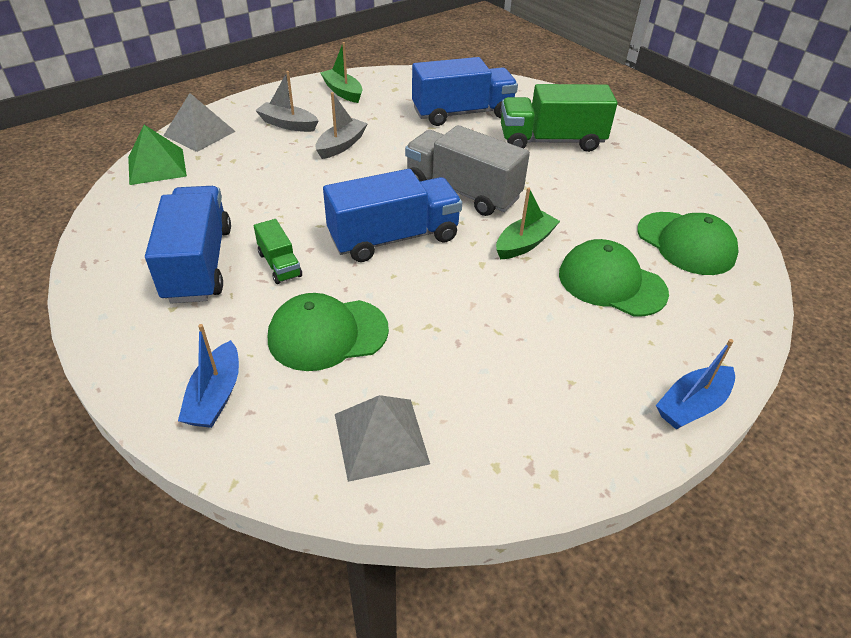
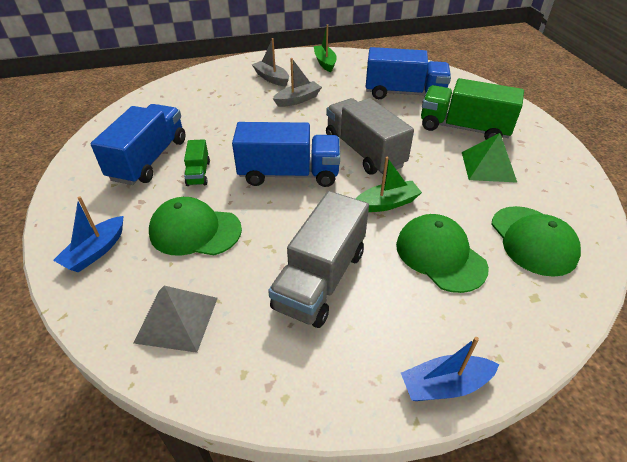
camera: 25 degrees right, 0 degrees up
green pyramid [128,125,187,185] -> green pyramid moved to [462,133,517,183]
grey pyramid [163,93,236,152] -> none
none -> grey truck [268,191,369,328]

